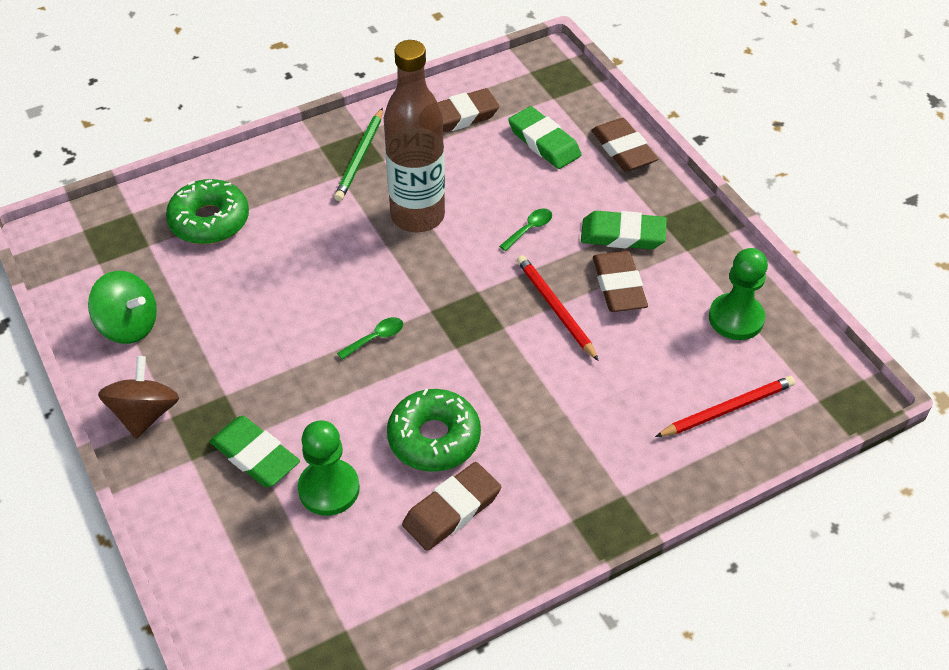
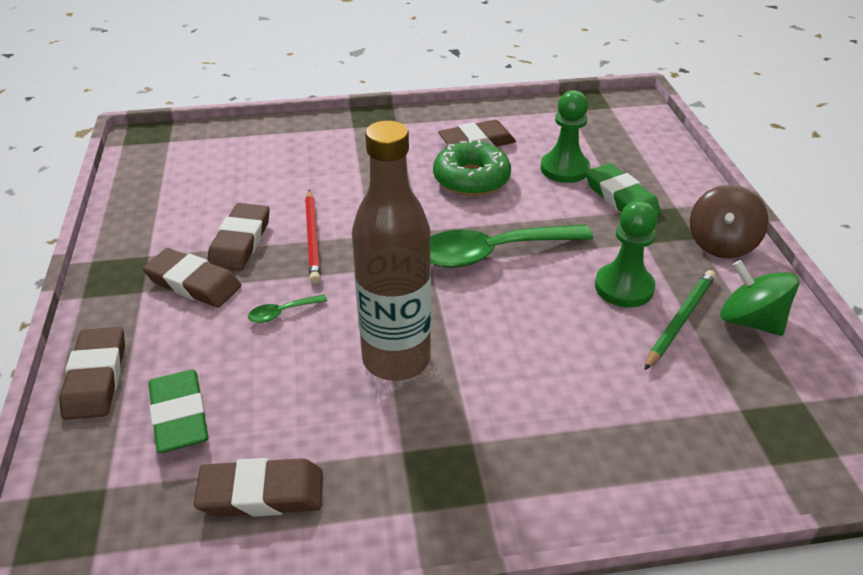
camera: 160 degrees left, 10 degrees down
green donut [166,179,249,244] -> none
green pencil [334,108,383,201] -> green pencil moved to [644,270,716,370]
green spoon [337,317,403,360] -> green spoon [430,224,593,268], size x2.43
green eraser [581,211,667,249] -> brown eraser [143,248,241,308]
red pencil [655,376,795,437] -> none
green pawn [709,248,768,340] -> green pawn moved to [595,201,658,307]

